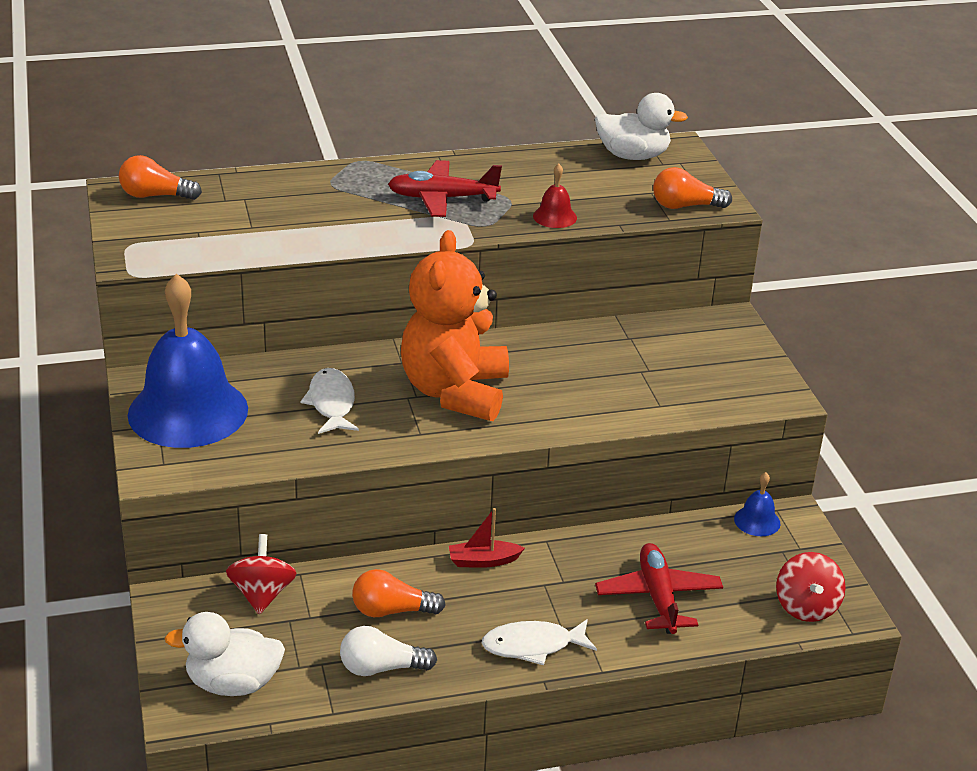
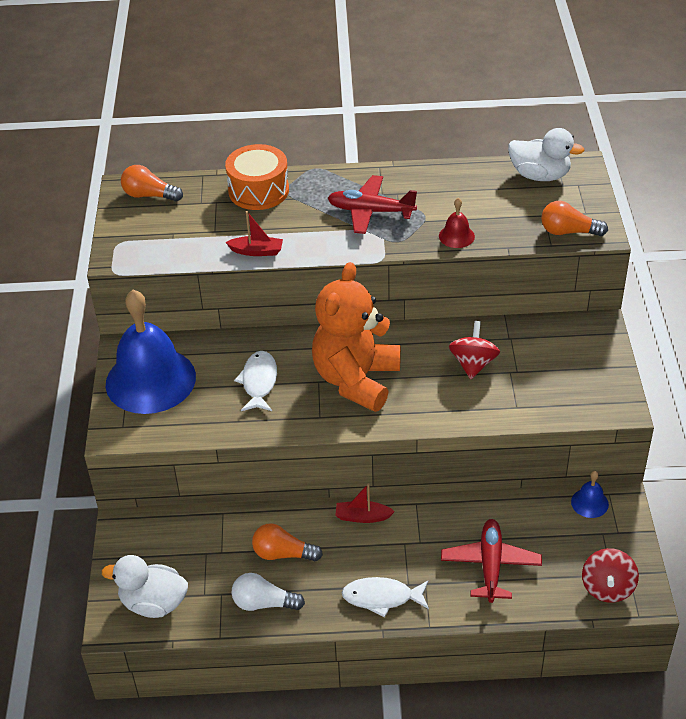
camera: 15 degrees right, 10 degrees up
red spinning top [226,534,297,614] -> red spinning top moved to [449,321,500,379]
none -> orange drum [225,144,289,210]
none -> red boat [225,211,283,256]

